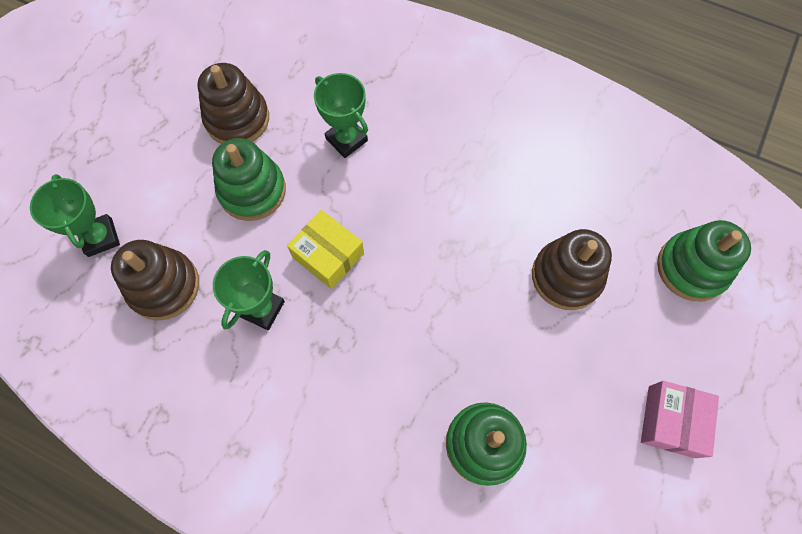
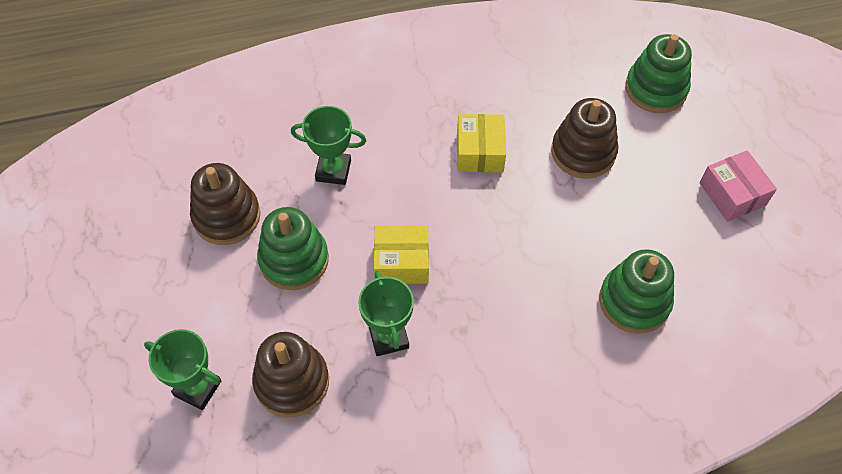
camera: 40 degrees left, 10 degrees down
none -> yellow box [457,114,506,172]

